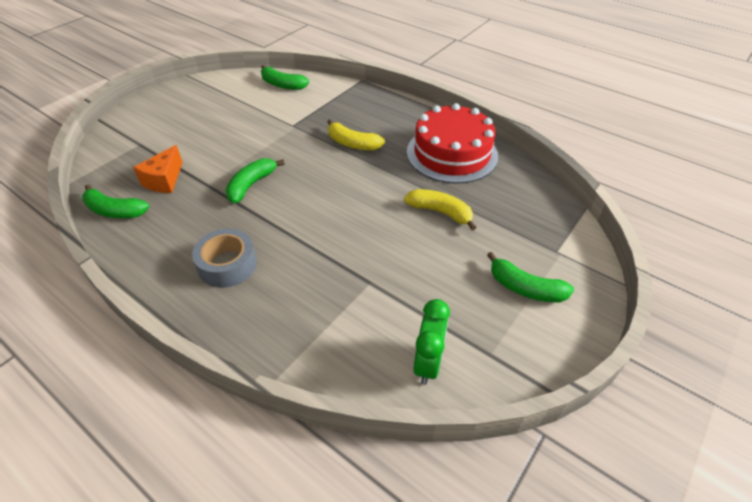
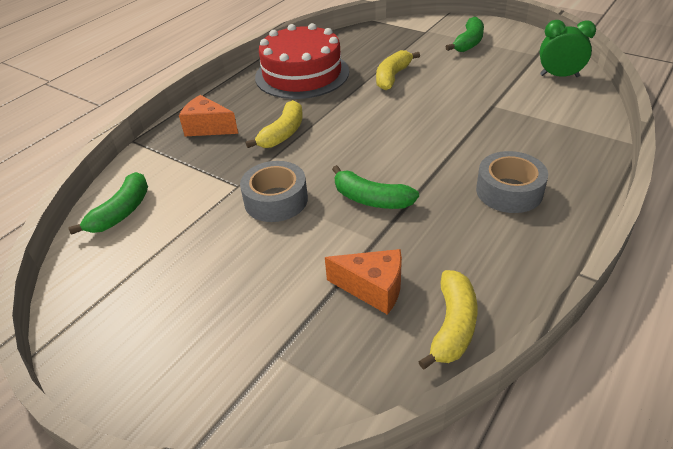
camera: 90 degrees left, 5 degrees down
green banana [82,184,149,218] -> yellow banana [418,270,477,370]
none -> orange cheese [179,95,238,136]
none -> grey tape [240,161,308,222]

